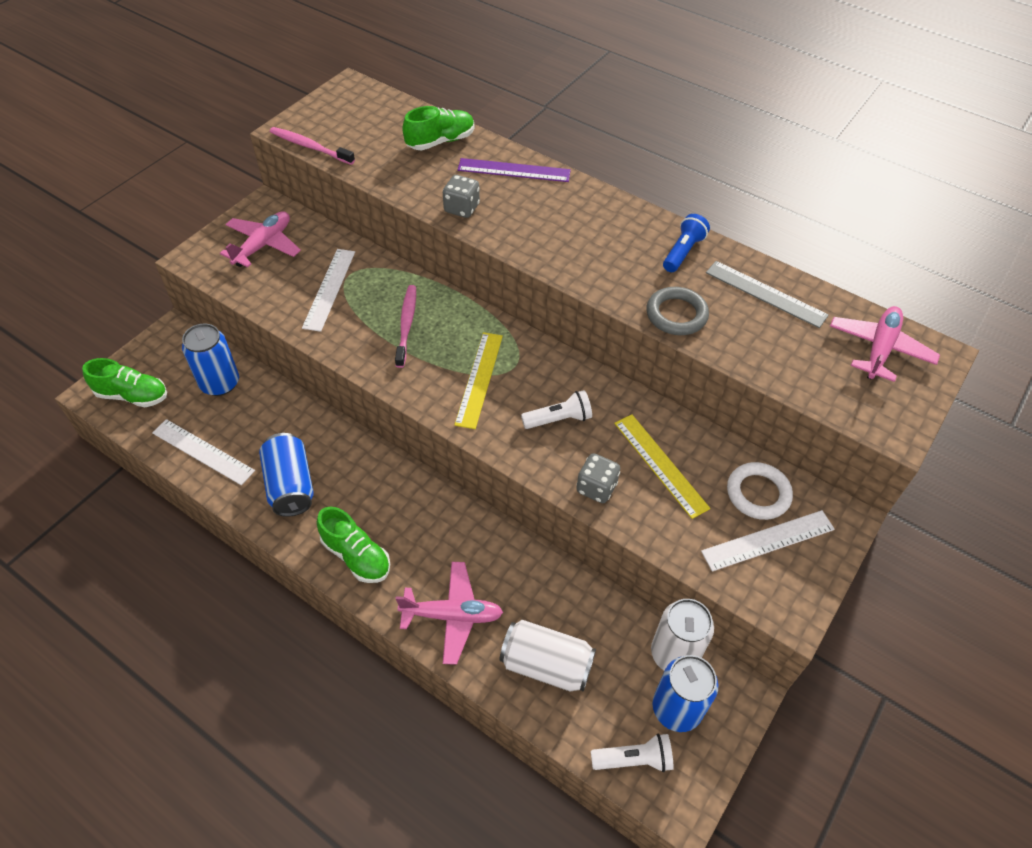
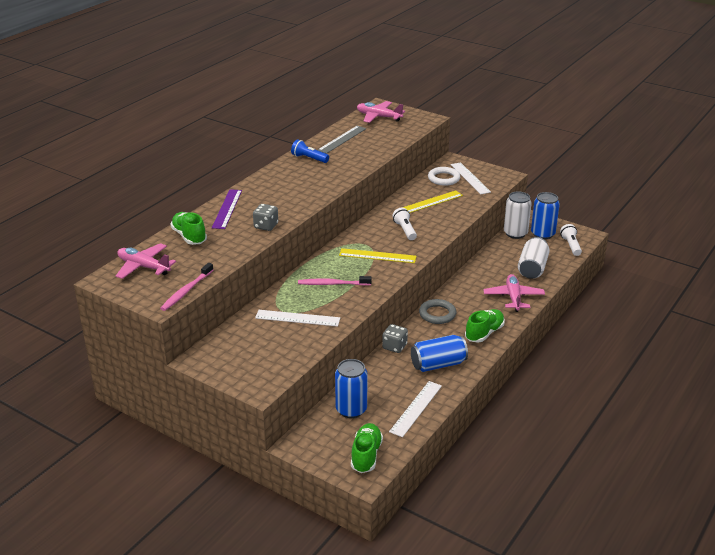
camera: 90 degrees left, 20 degrees down
pink plane [220,211,301,267] -> pink plane moved to [116,243,176,279]
grey dice [576,453,620,503] -> grey dice moved to [382,324,408,353]
grey ring [647,287,709,335] -> grey ring moved to [419,299,456,324]

